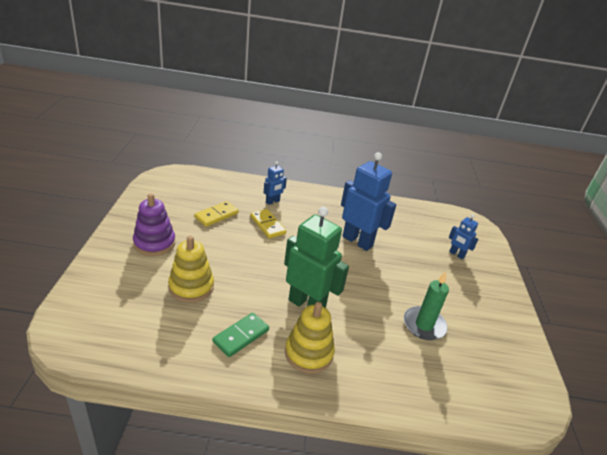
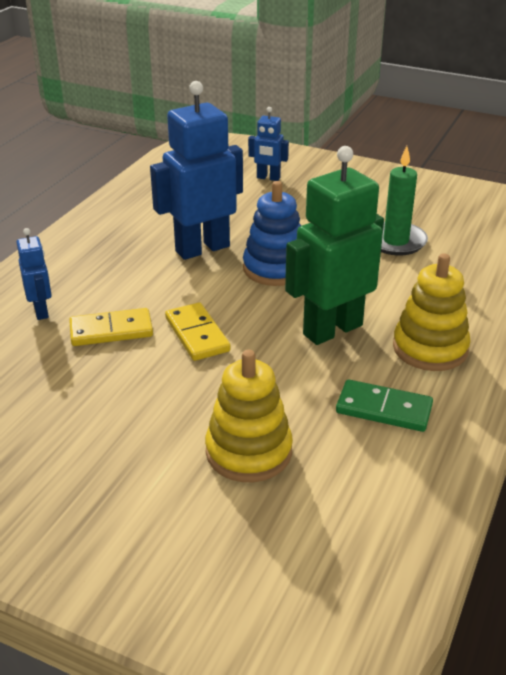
camera: 65 degrees left, 0 degrees up
purple stacking toy [133,193,175,256] -> none
yellow domino [195,201,239,227] -> yellow domino moved to [165,302,231,361]
green domino [213,313,269,357] -> green domino turned 45 degrees counterclockwise [336,379,433,432]
blue robot [449,214,478,259] -> blue robot turned 45 degrees clockwise [248,107,289,181]
none -> blue stacking toy [243,181,301,286]

